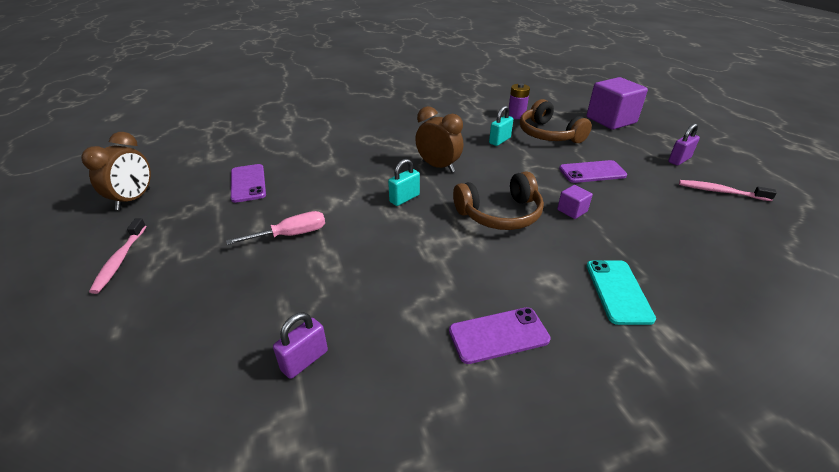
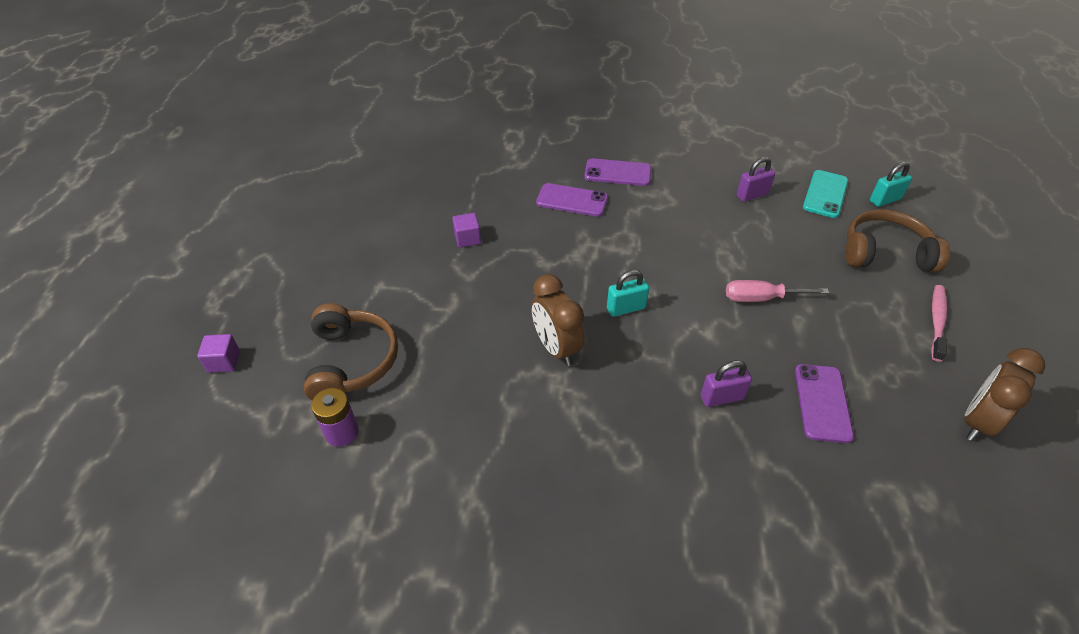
camera: 155 degrees left, 10 degrees up
brown headphones [453,171,544,230] -> brown headphones moved to [845,209,950,273]
turquoise padlock [489,106,513,146] -> turquoise padlock moved to [870,162,912,207]
purple phone [559,160,627,183] -> purple phone moved to [536,183,608,217]
purple cube [587,77,648,130] -> purple cube [197,334,240,373], size x0.45
turquoise phone [587,260,656,325] -> turquoise phone moved to [803,170,848,218]
purple padlock [668,123,700,166] -> purple padlock moved to [701,360,752,407]
pink toothbrush [679,180,777,201] -> none

